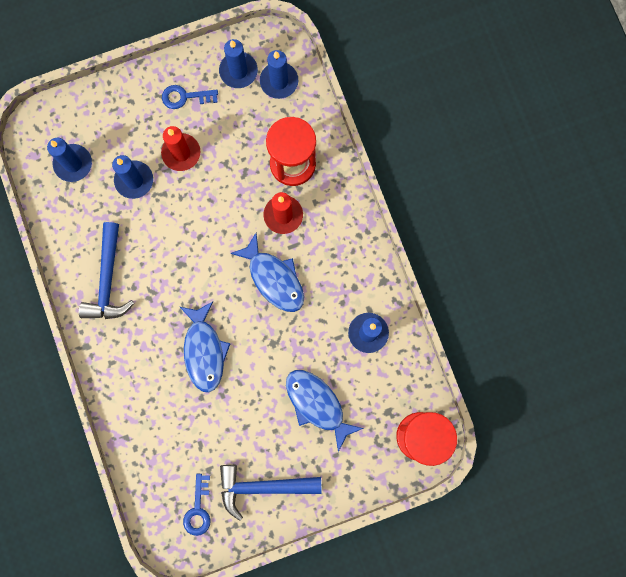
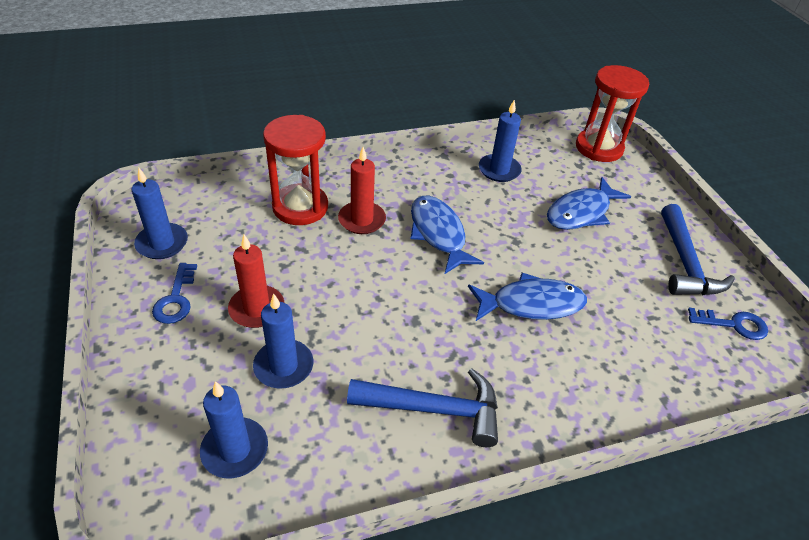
camera: 90 degrees left, 35 degrees down
blue fish [230,233,304,312] -> blue fish turned 75 degrees counterclockwise [410,196,484,274]
blue candle [260,50,298,99] -> none

